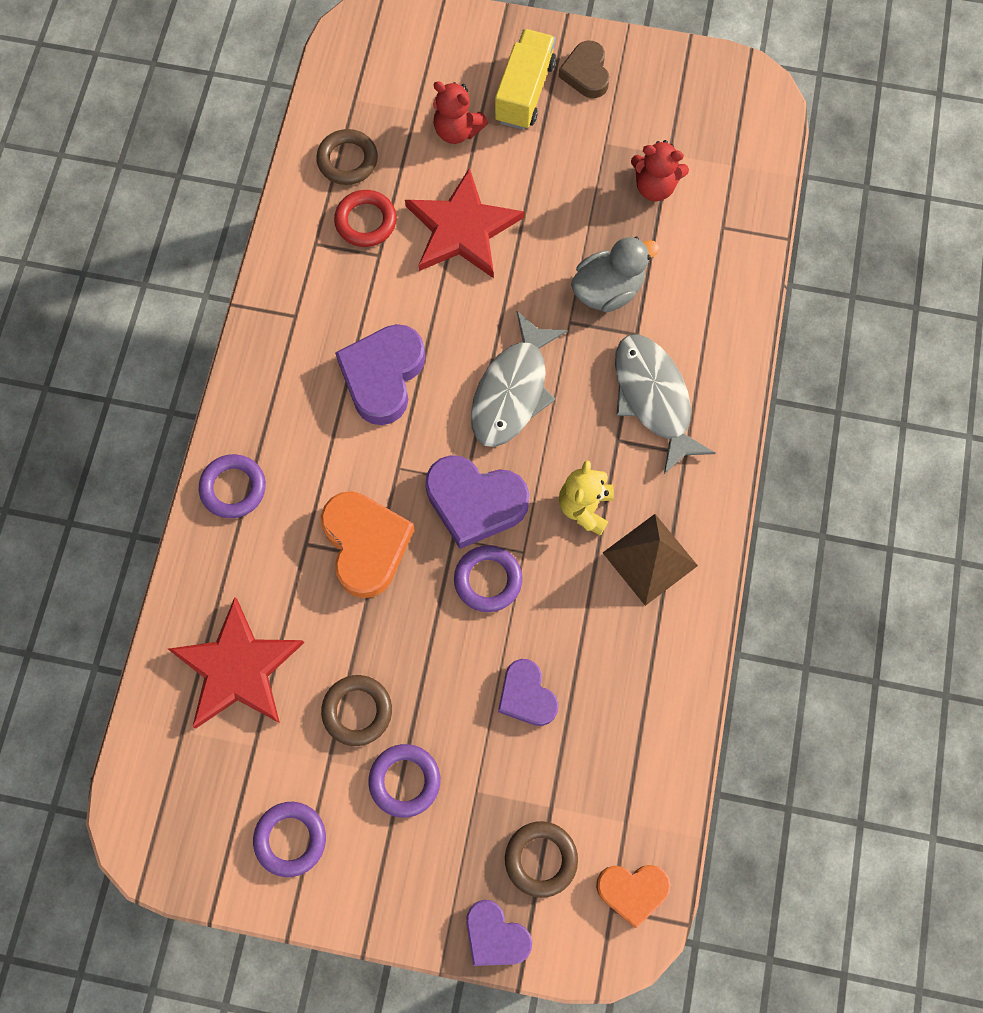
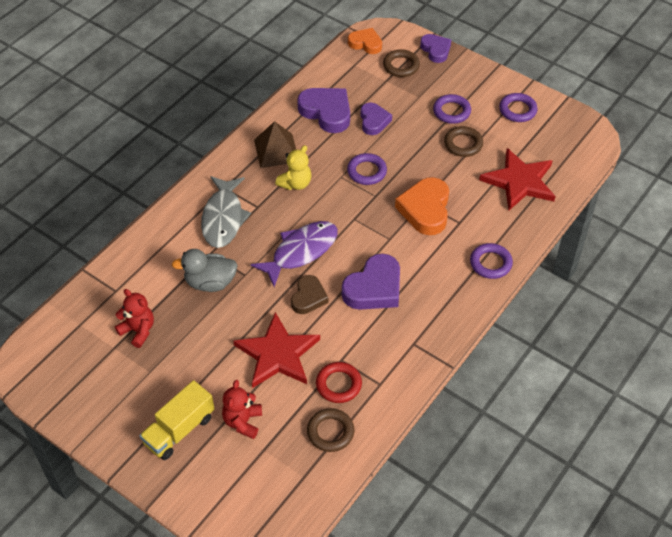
camera: 155 degrees left, 20 degrees down
purple heart [425,455,530,549] -> purple heart moved to [297,88,350,133]
red teddy bear [433,81,488,144] -> red teddy bear turned 135 degrees counterclockwise [222,380,262,439]
grey fish [471,311,567,447] -> purple fish [251,221,338,287]
brown heart [559,41,609,98] -> brown heart moved to [291,275,328,314]

